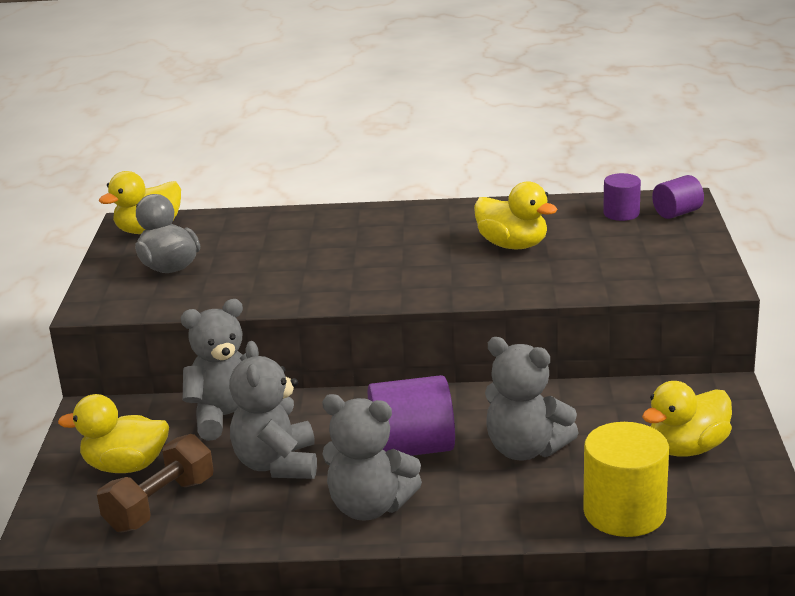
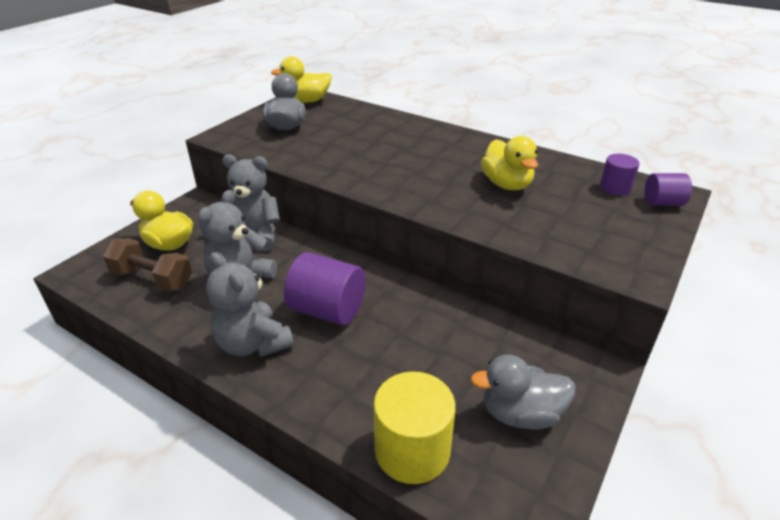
camera: 30 degrees right, 10 degrees up
brown dumbbell [97,434,213,533] -> brown dumbbell turned 45 degrees clockwise [103,238,192,292]
grey teddy bear [485,337,579,460] -> none
yellow duck [642,381,732,457] -> grey duck [470,354,575,430]

